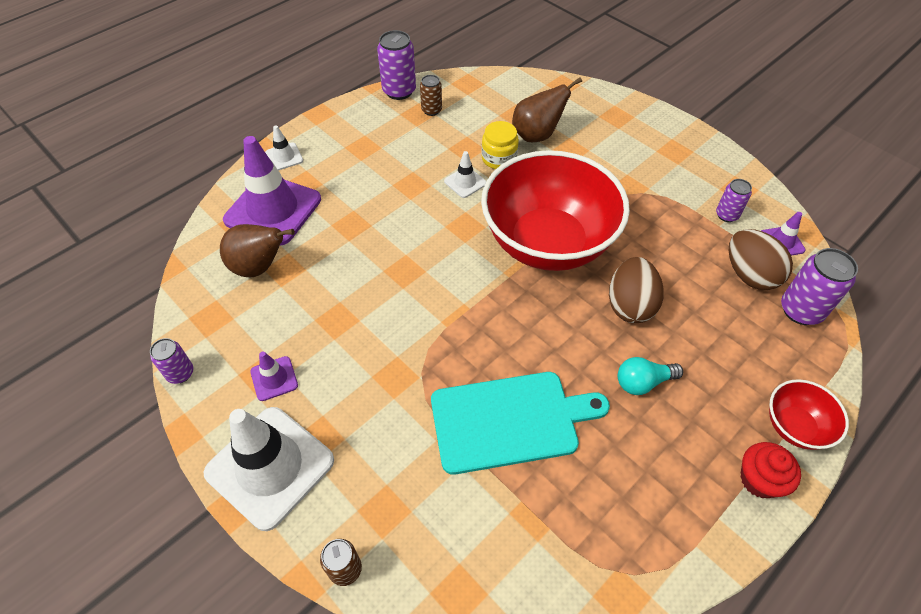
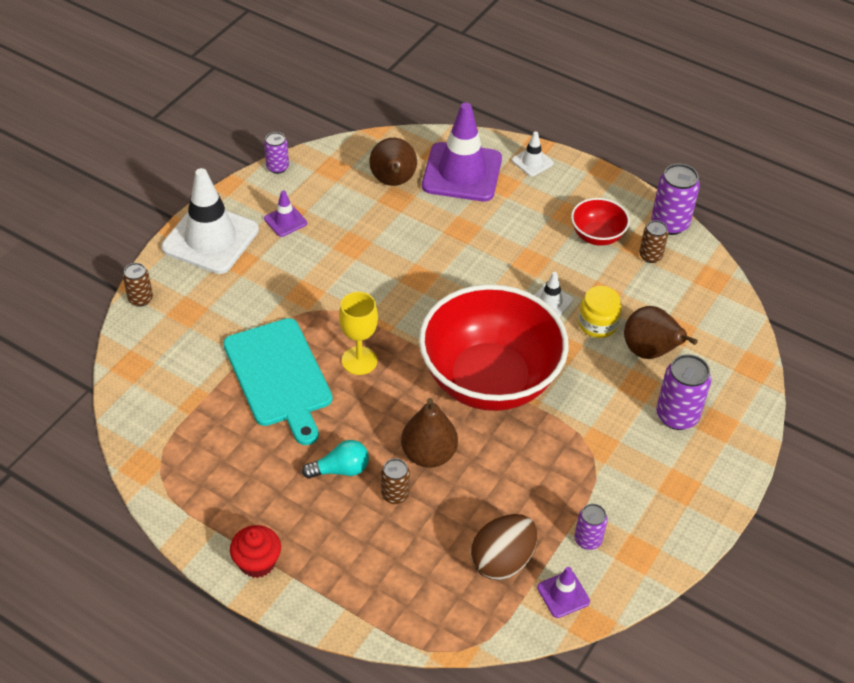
camera: 75 degrees right, 5 degrees down
brown egg [609,257,664,323] -> brown pear [401,398,458,468]
turquoise light bulb [618,357,683,395] -> turquoise light bulb turned 105 degrees clockwise [302,440,369,479]
red bowl [769,379,849,450] -> red bowl moved to [571,198,630,246]
purple can [781,248,858,325] -> purple can moved to [656,354,711,430]
none -> yellow goblet [339,292,378,375]
none -> brown can [381,459,410,504]

